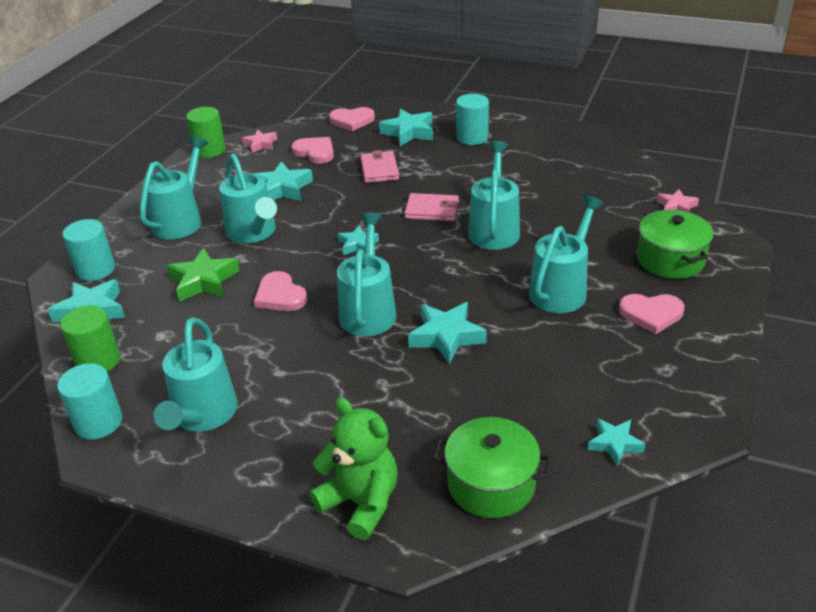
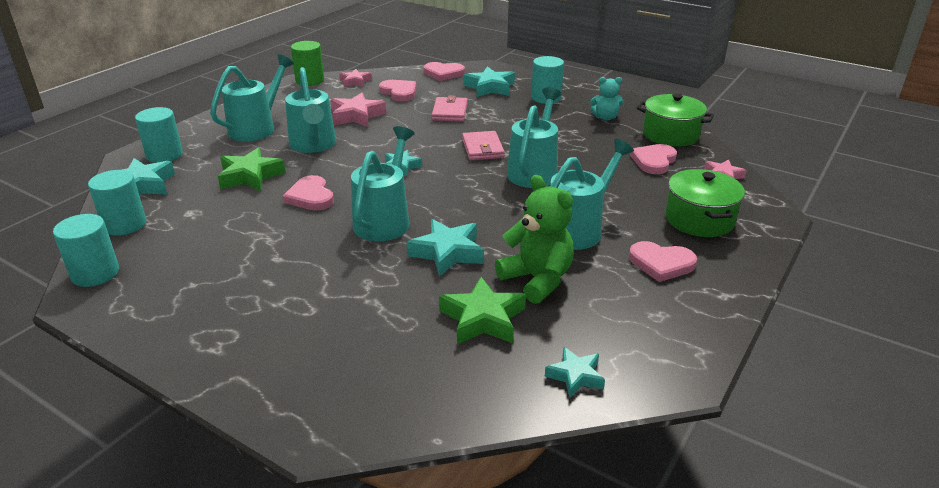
camera: 10 degrees right, 5 degrees down
green cylinder [60,305,120,372] -> turquoise cylinder [88,170,146,236]
turquoise watering can [153,317,238,432] -> none
turquoise star [253,161,313,201] -> pink star [331,93,386,127]
green teddy bear [310,397,398,540] -> green teddy bear moved to [495,175,574,304]
pink wallet [404,193,459,221] -> pink wallet turned 60 degrees clockwise [462,131,505,160]
green pot [432,417,552,518] -> green pot moved to [637,94,714,146]
none -> green star [439,277,526,345]
none -> turquoise teddy bear [590,77,623,121]
none -> pink heart [630,144,677,174]

